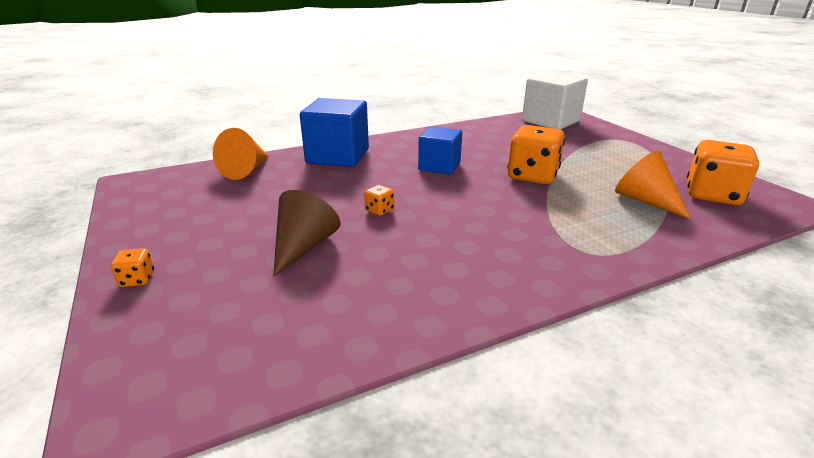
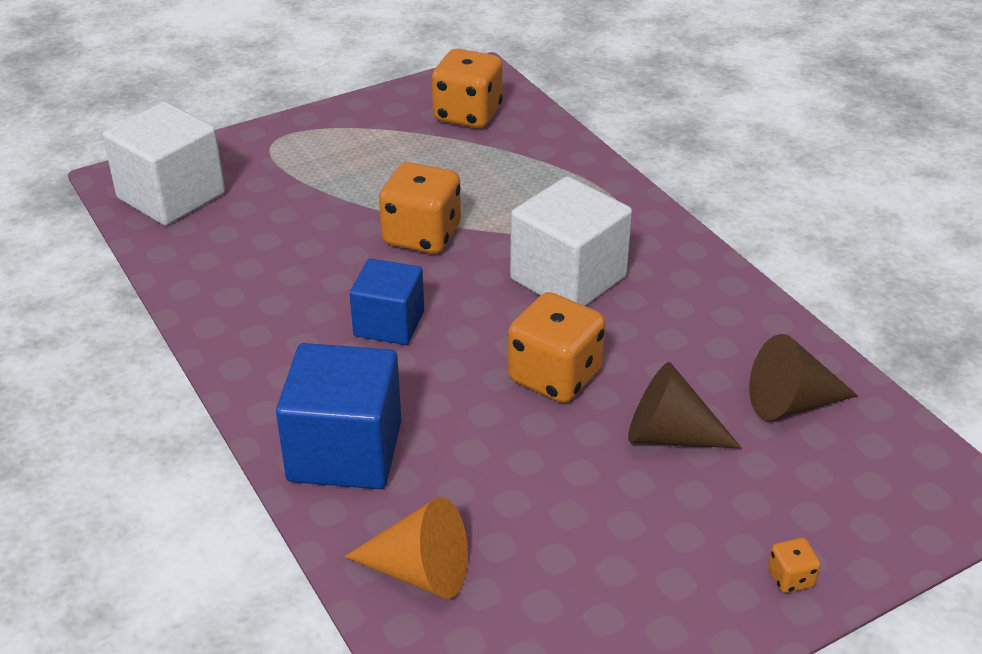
camera: 95 degrees left, 10 degrees up
orange dice [364,185,394,216] -> orange dice [508,292,606,403], size x2.27
orange cone [615,150,690,219] -> none
none -> white cube [510,176,632,306]
none -> brown cone [749,334,858,420]

